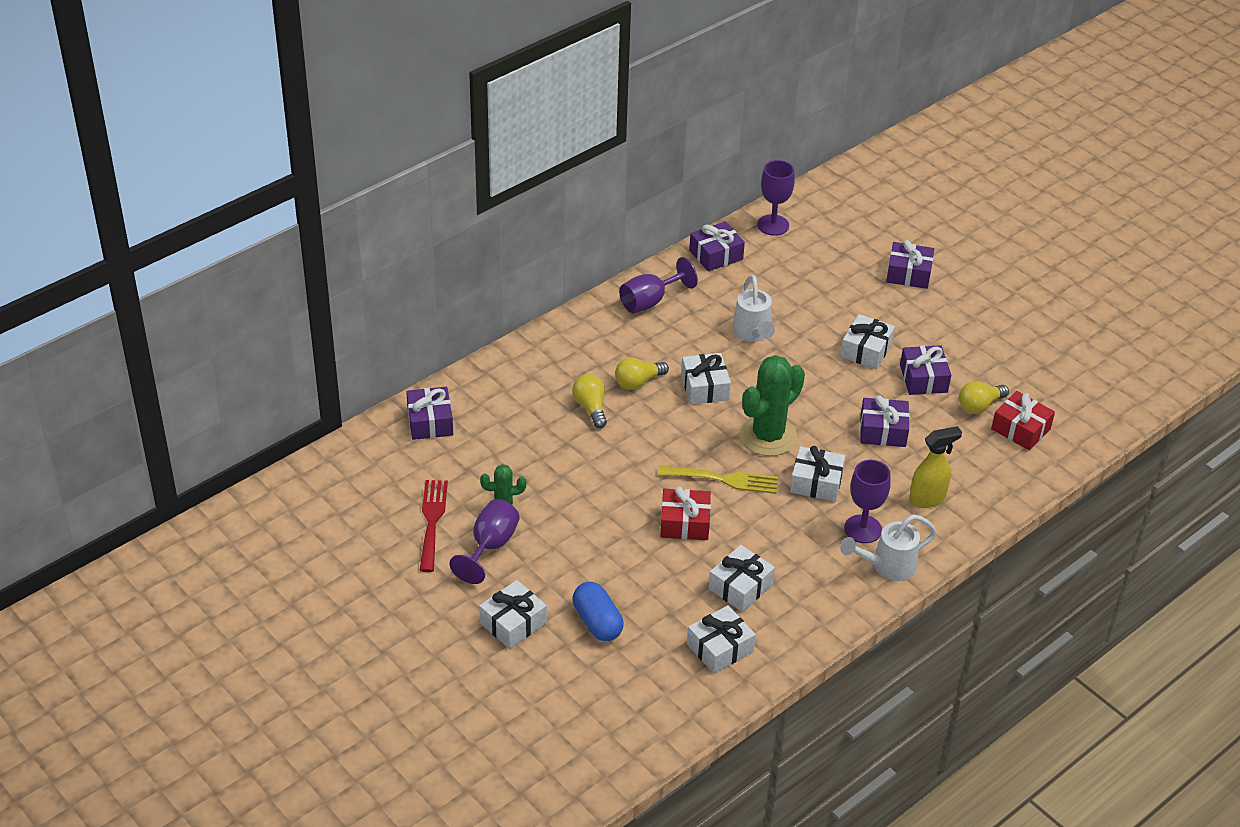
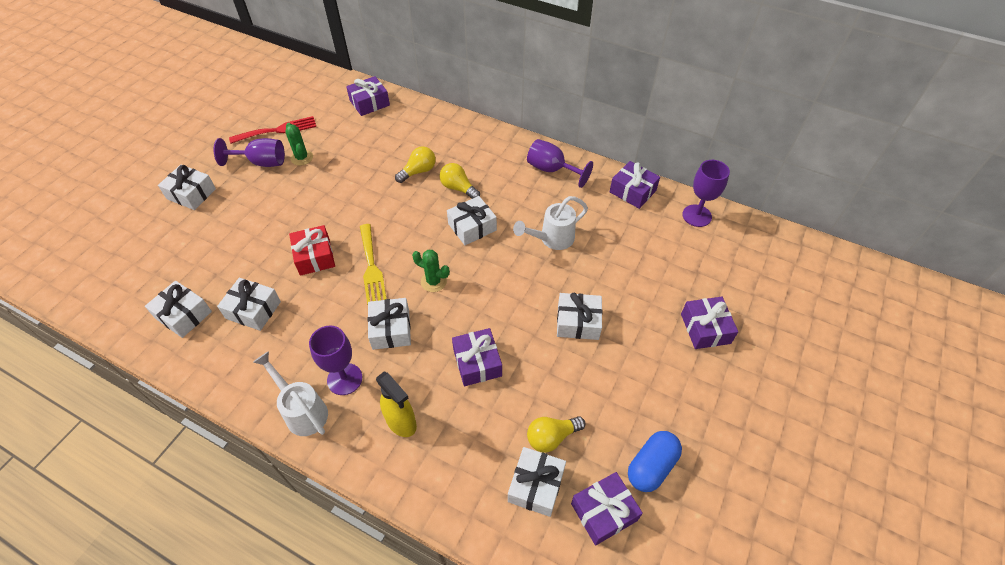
camera: 70 degrees right, 10 degrees up
blue capsule [573,582,624,641] -> blue capsule moved to [628,431,682,492]
green cactus [740,355,805,456] -> green cactus [412,250,450,292], size x0.52
purple gift [900,345,951,395] -> purple gift moved to [571,472,643,546]
yellow light bulb [959,381,1009,414] -> yellow light bulb turned 60 degrees counterclockwise [527,416,585,453]
red gift [991,391,1055,450] -> white gift [508,447,566,517]

